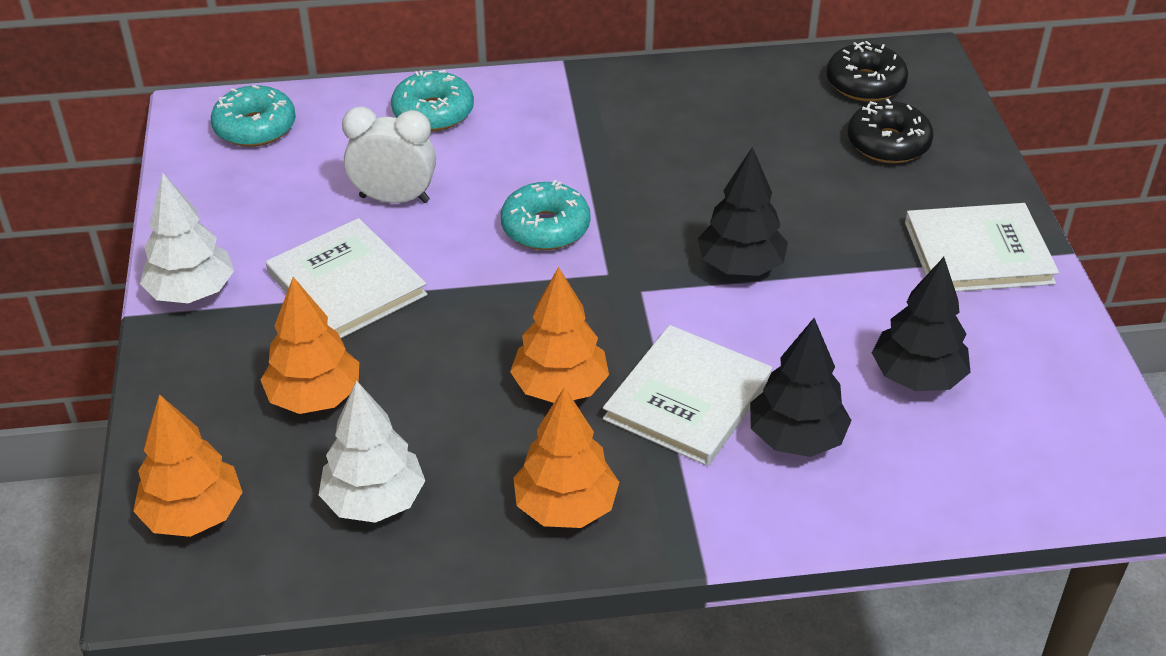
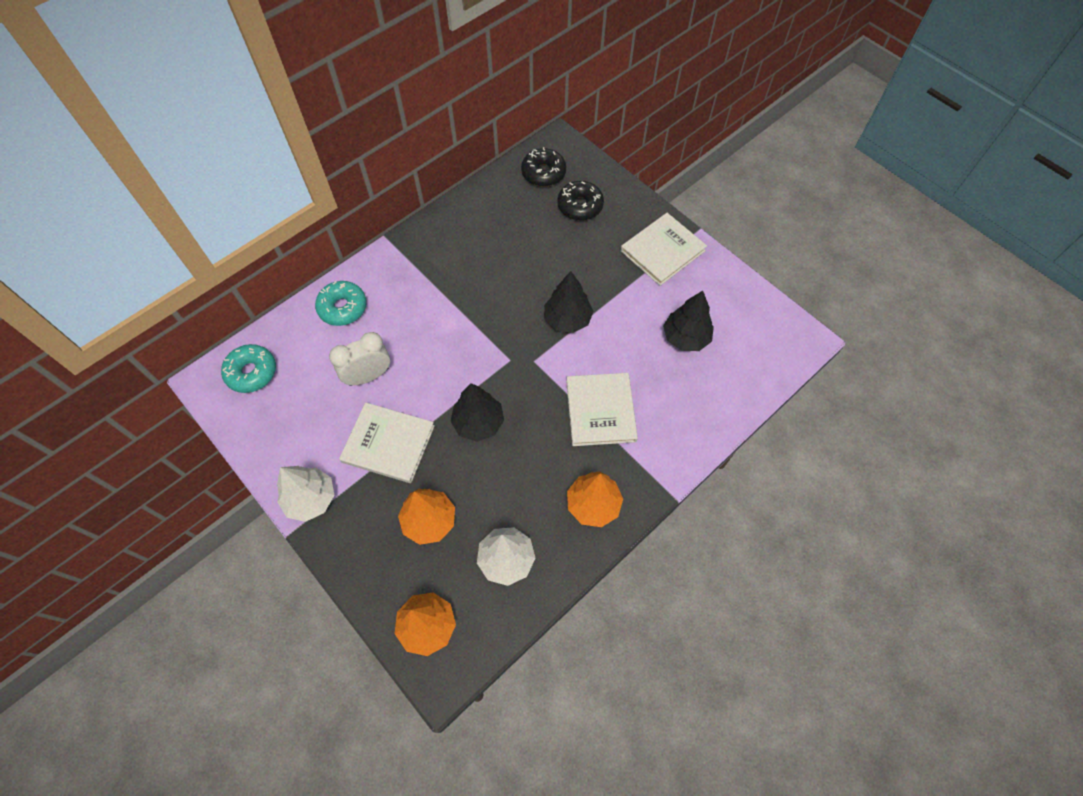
camera: 35 degrees left, 20 degrees up
turquoise donut [501,180,591,250] -> none
orange tree [510,267,609,403] -> none
black tree [750,318,852,457] -> black tree moved to [450,383,504,442]

